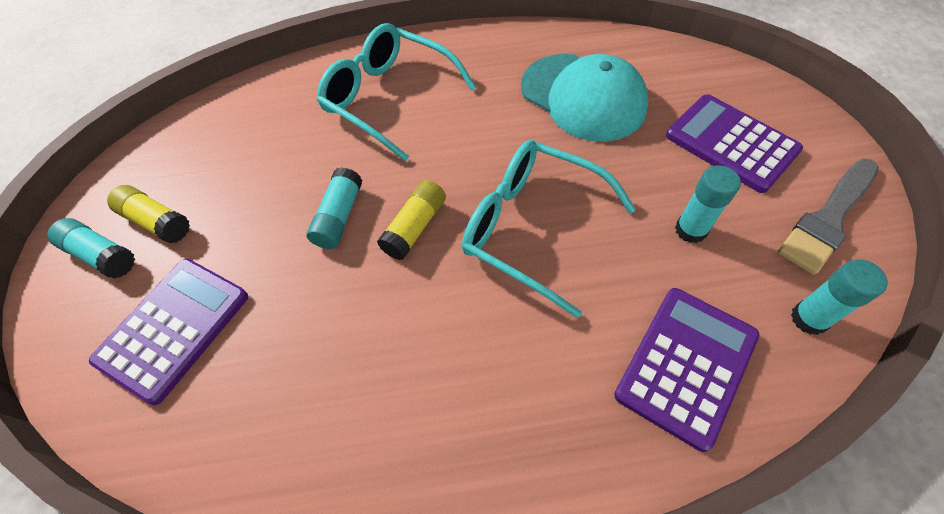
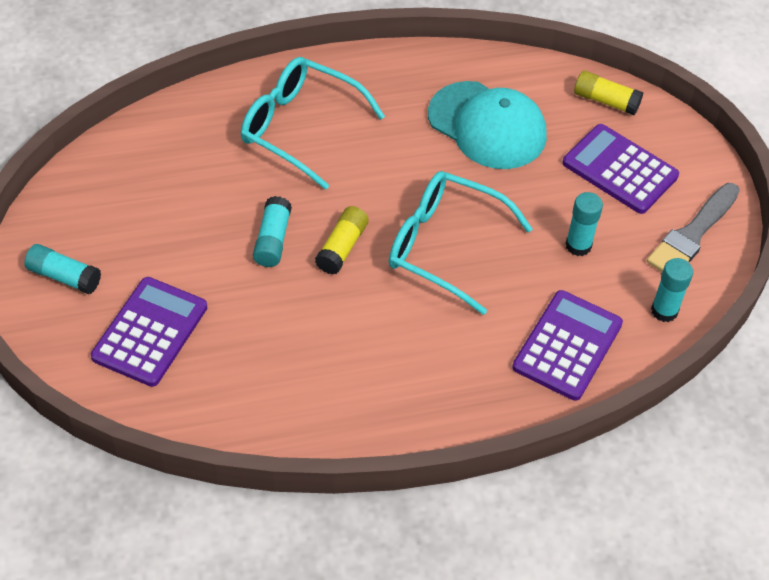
camera: 10 degrees left, 5 degrees down
yellow glue stick [107,185,190,243] -> yellow glue stick moved to [574,70,643,115]

